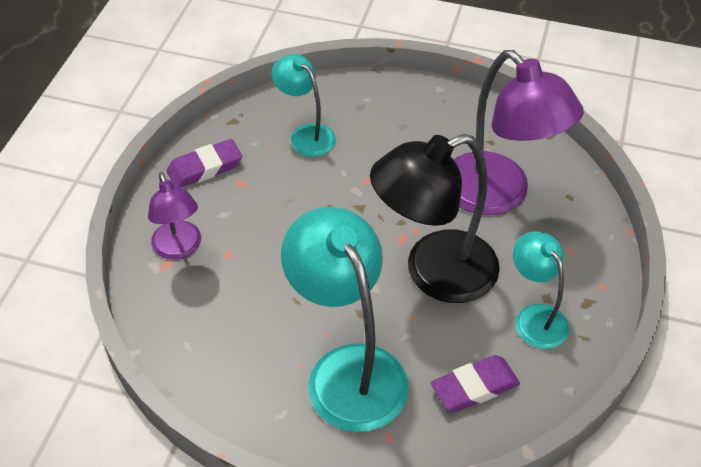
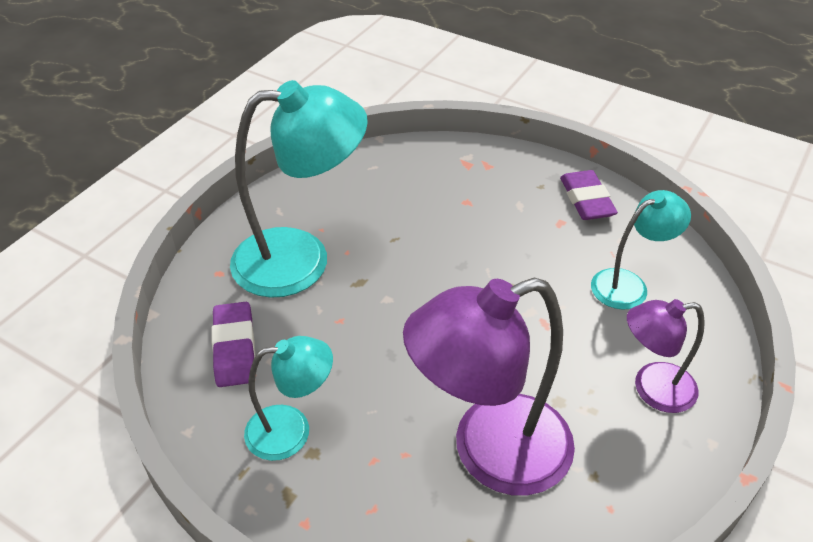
camera: 105 degrees right, 5 degrees down
purple lamp [148,172,201,260] -> purple lamp moved to [627,299,705,413]
black lamp [370,134,500,303] -> none

